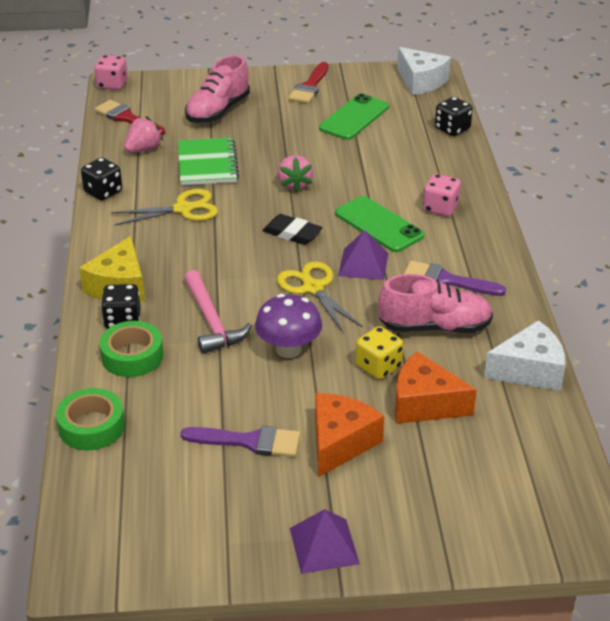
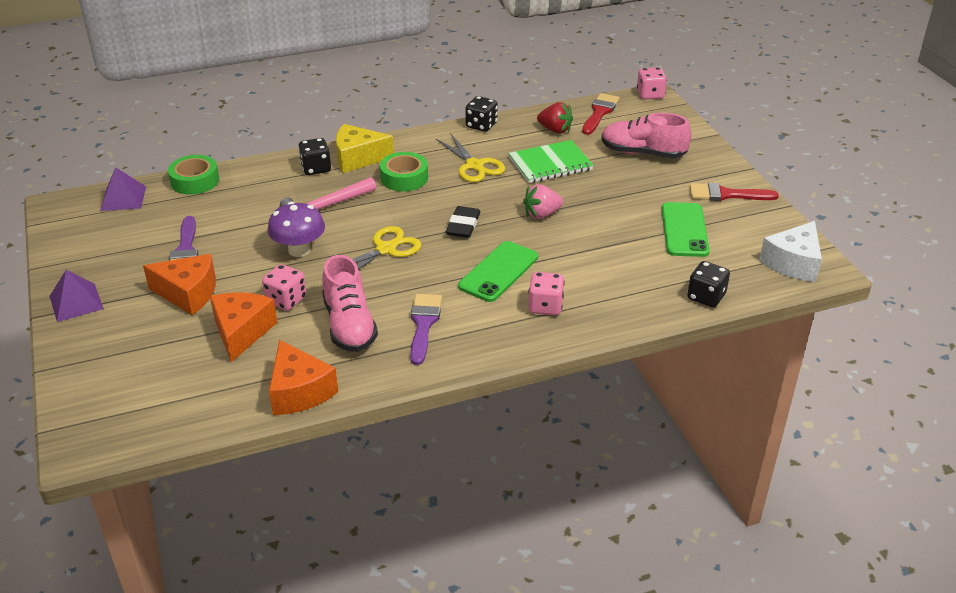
camera: 75 degrees right, 0 degrees up
green tape [99,321,163,377] -> green tape moved to [380,152,428,191]
pink strawberry [124,116,163,153] -> red strawberry [537,102,573,133]
green phone [319,94,389,140] -> green phone turned 75 degrees clockwise [662,202,710,257]
purple pyramid [338,230,388,280] -> purple pyramid moved to [100,167,146,211]
yellow dice [356,326,403,380] -> pink dice [262,264,306,311]
white cheese [484,320,565,391] -> orange cheese [269,340,338,415]

